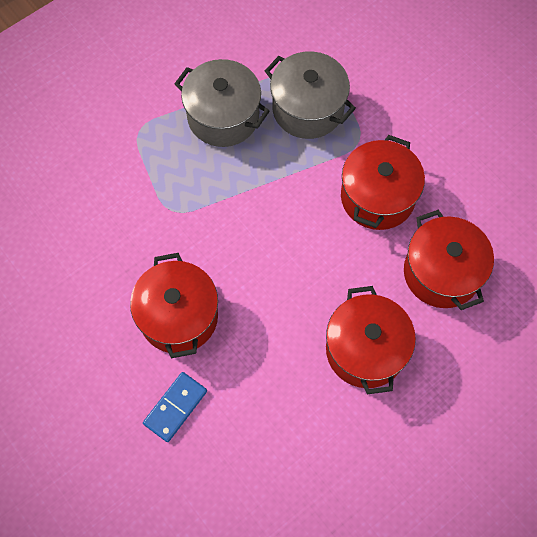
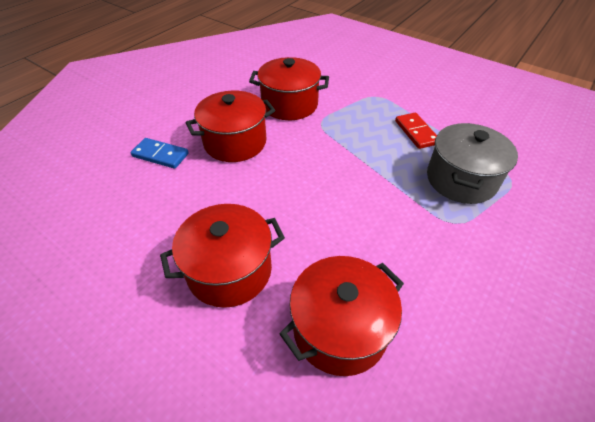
camera: 75 degrees right, 20 degrees down
grey pot [174,59,270,147] -> red domino [395,113,437,149]
red pot [341,135,425,230] -> red pot moved to [249,57,329,120]

